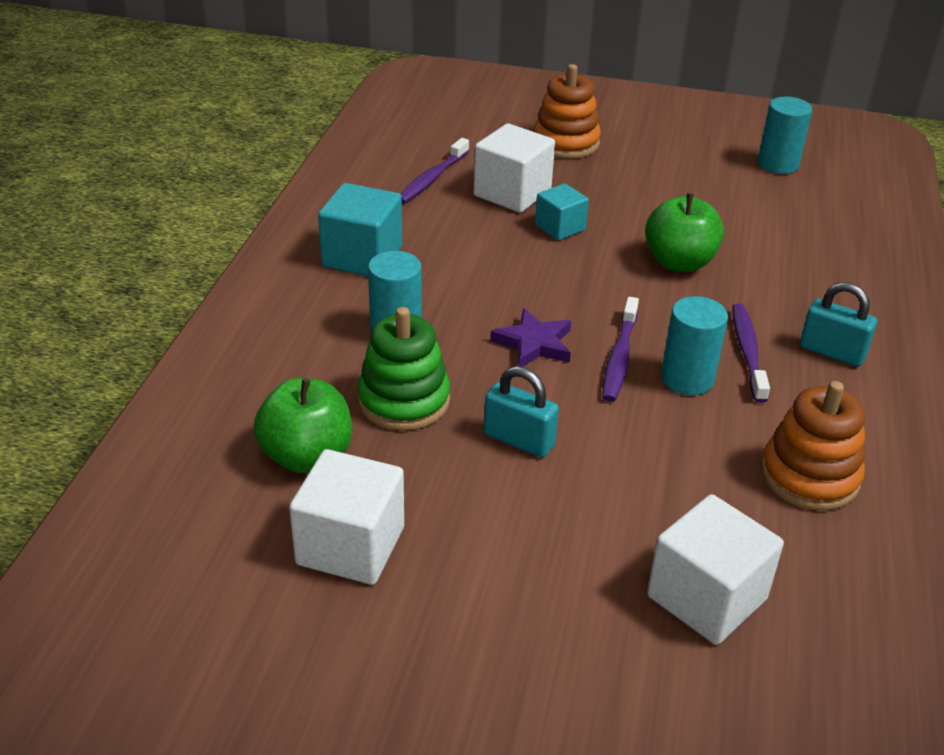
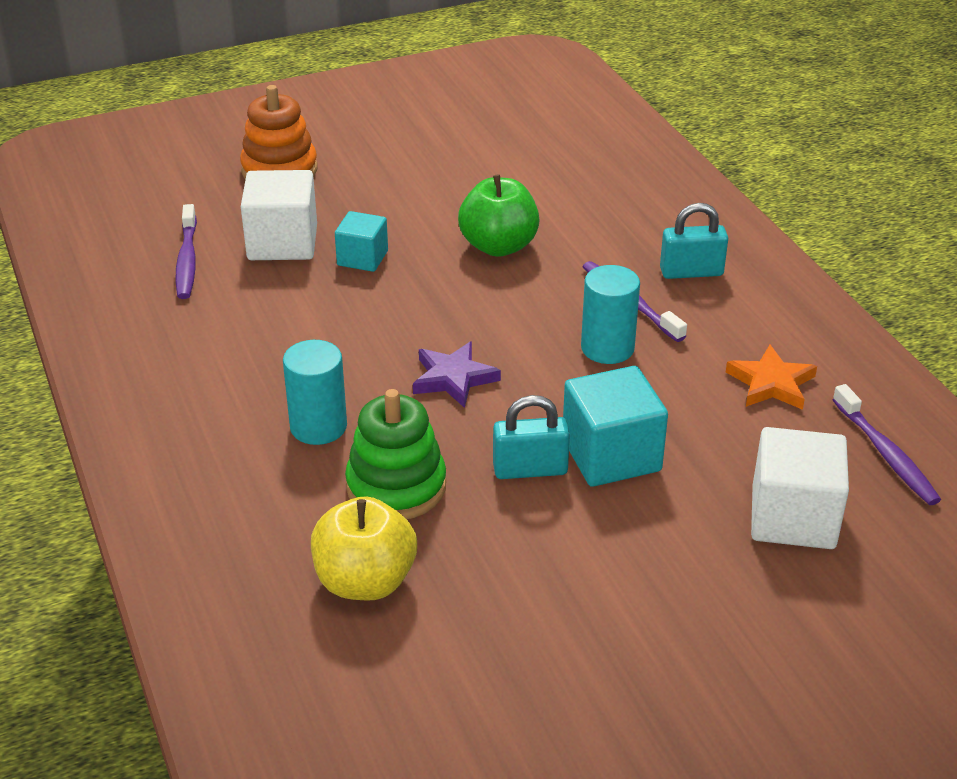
camera: 35 degrees left, 0 degrees up
green apple [253,378,352,473] -> yellow apple [311,496,417,601]
white cube [289,449,404,585] -> none
turquoise cube [318,183,402,276] -> turquoise cube moved to [563,366,668,487]
purple toothbrush [602,297,639,402] -> purple toothbrush moved to [833,384,941,505]
turquoise cylinder [758,97,812,174] -> none
orange stacking toy [761,381,865,511] -> orange star [726,345,817,410]

